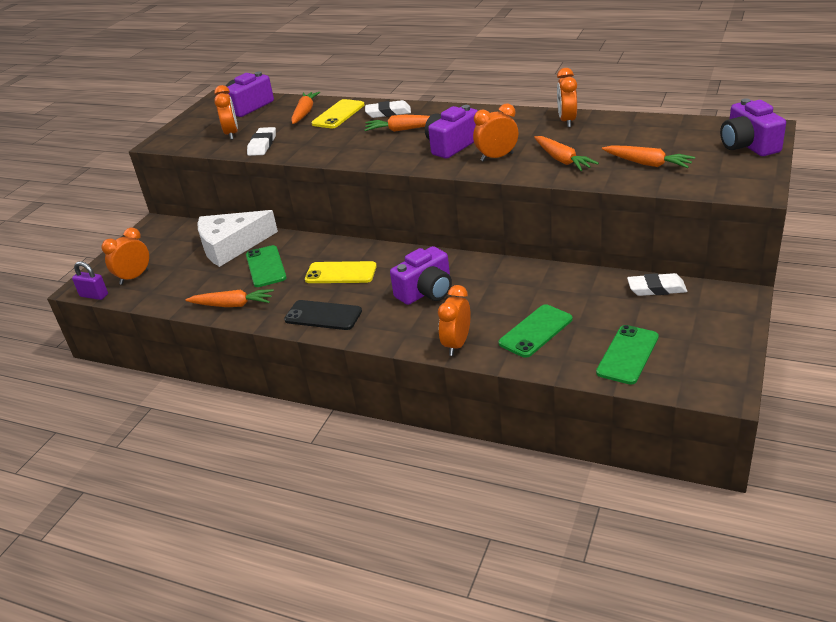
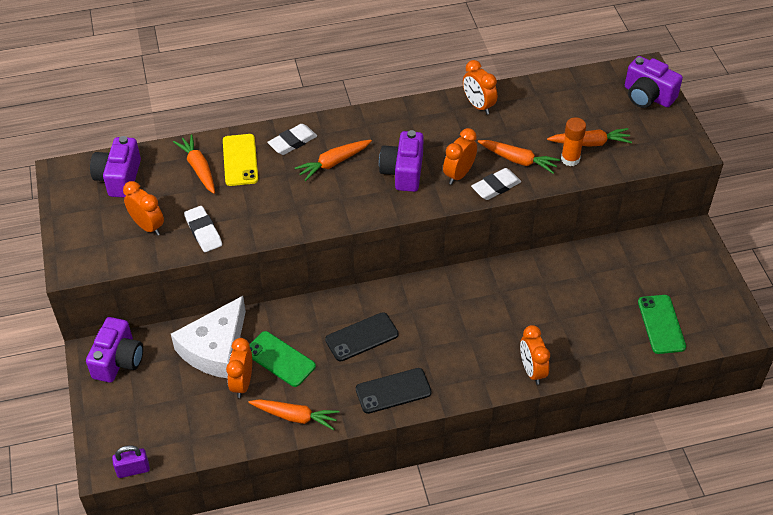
camera: 40 degrees left, 15 degrees up
orange clock [101,228,149,285] -> orange clock moved to [226,338,252,398]
orange carrot [185,289,274,307] -> orange carrot turned 45 degrees clockwise [249,399,339,430]
yellow phone [305,261,377,283] -> black phone [325,312,399,362]
purple camera [390,246,452,305] -> purple camera moved to [86,317,143,383]
green phone [499,304,572,358] -> none
white eraser [627,273,687,296] -> white eraser moved to [471,168,521,200]
none -> orange glue stick [561,117,586,166]

